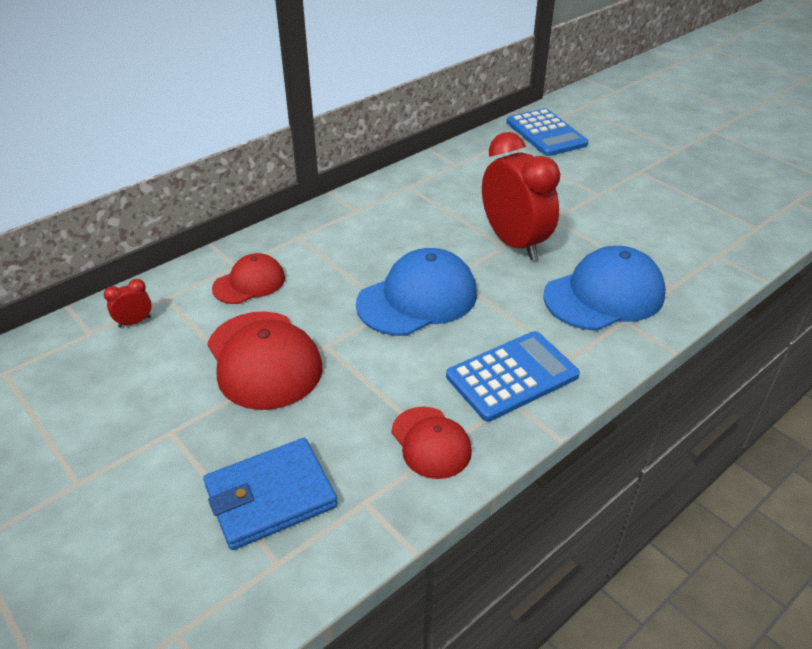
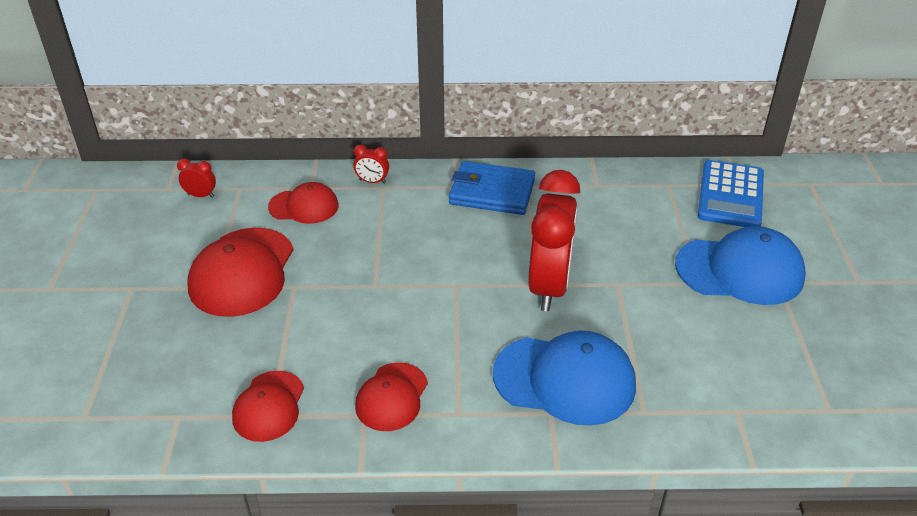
camera: 40 degrees right, 0 degrees up
blue wallet [203,438,338,550] -> blue wallet moved to [449,161,535,215]
blue cap [356,248,477,336] -> blue cap moved to [675,226,806,305]
blue calculator [446,331,580,421] -> red cap [355,362,428,431]
none -> red clock [354,145,389,184]

